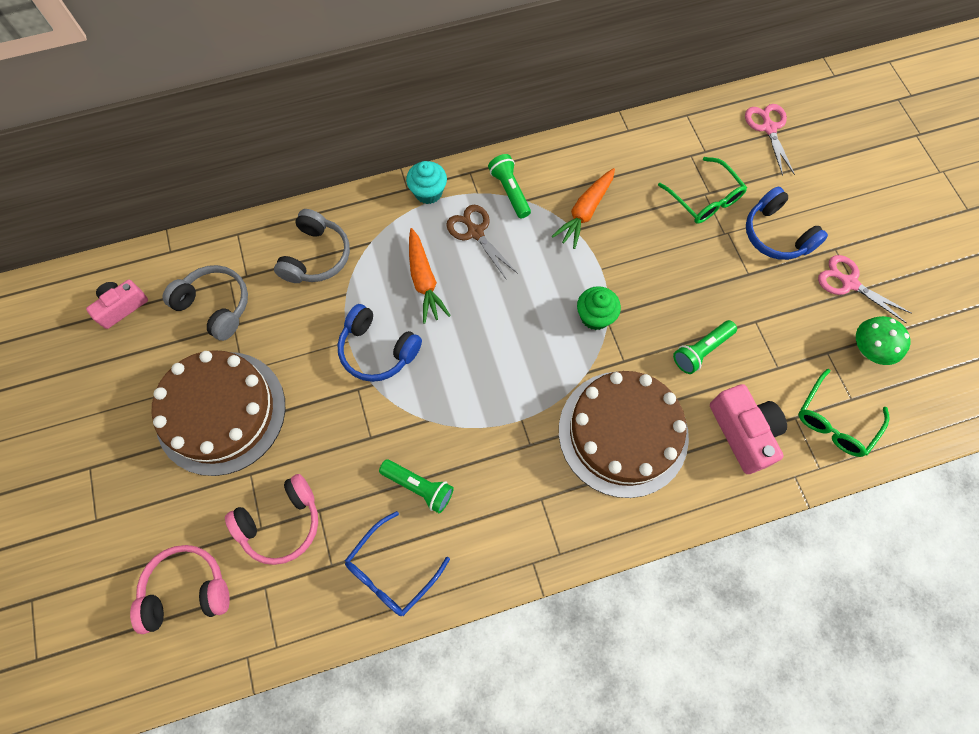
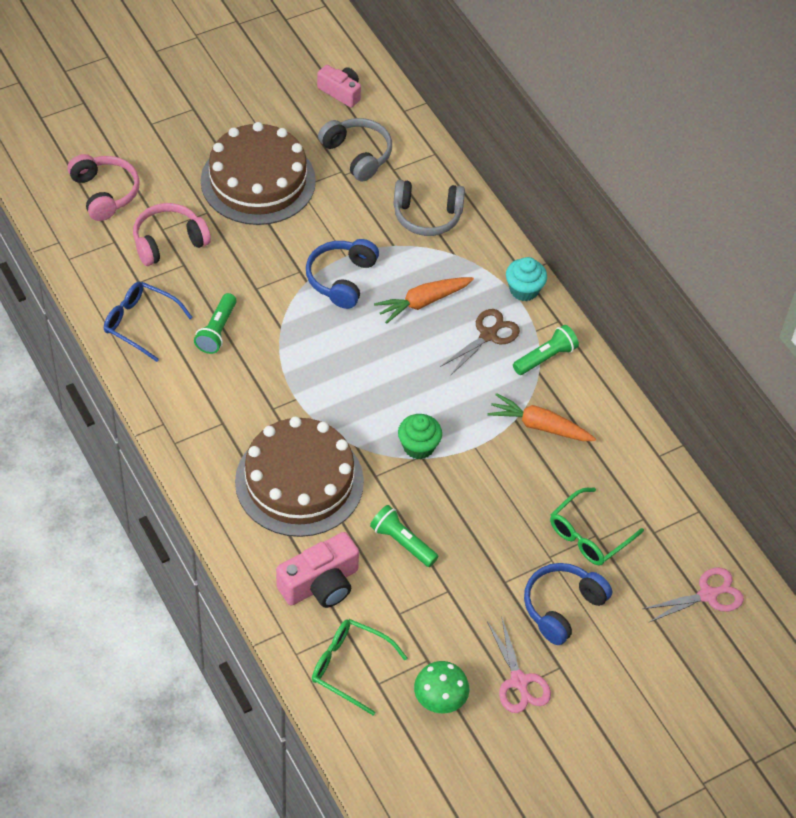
camera: 75 degrees right, 15 degrees down
grey headphones [162,265,248,341] -> grey headphones turned 60 degrees counterclockwise [318,118,392,182]
pink headphones [225,474,318,565] -> pink headphones turned 105 degrees clockwise [133,203,211,266]
pink scissors [818,255,912,323] -> pink scissors turned 135 degrees clockwise [487,618,551,713]

